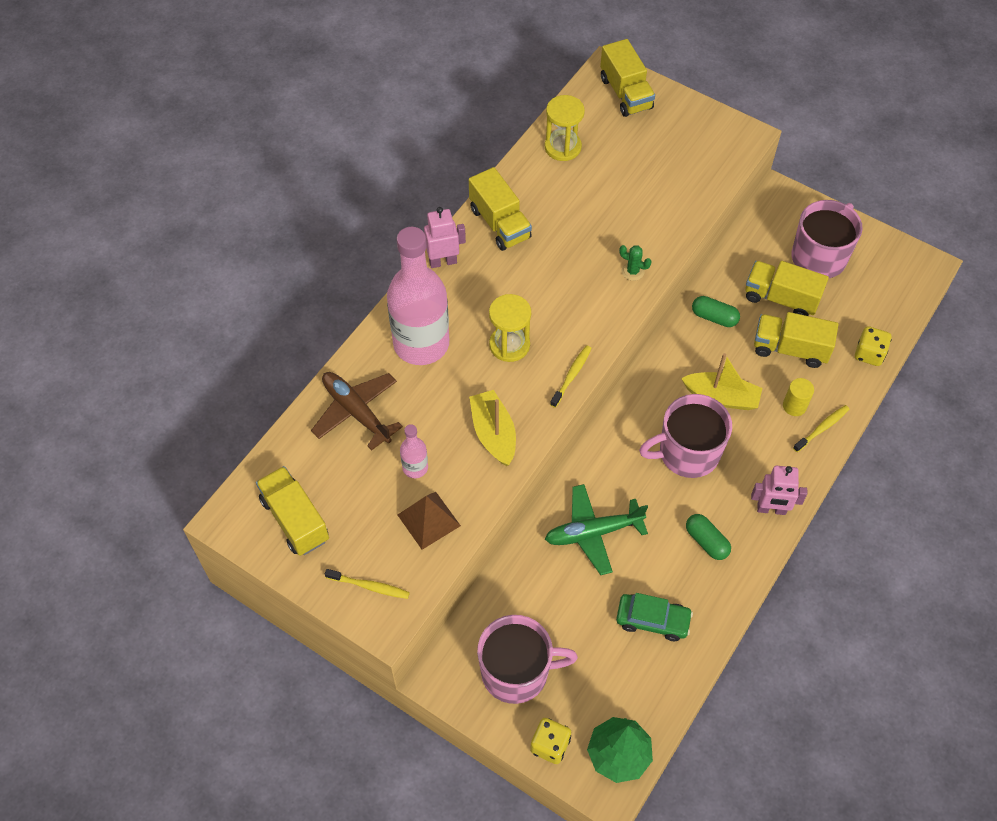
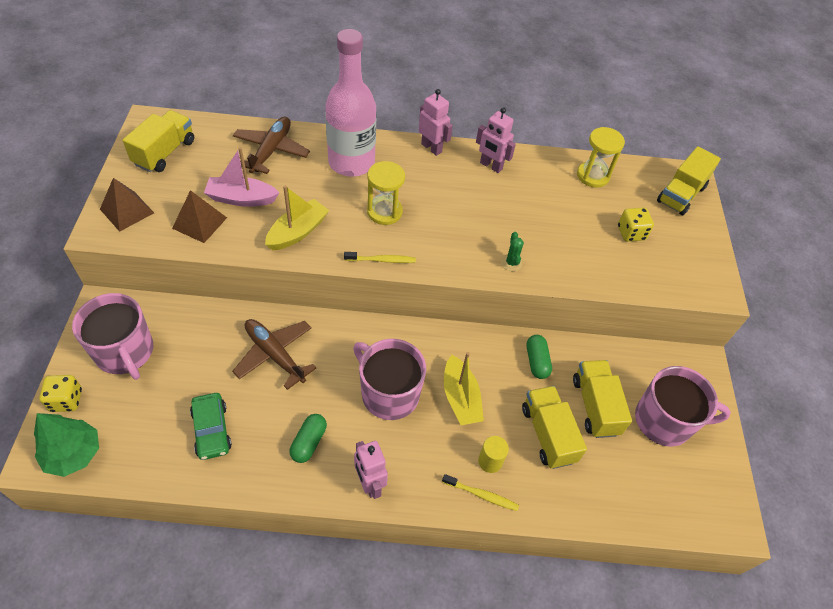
camera: 55 degrees right, 5 degrees down
yellow toothbrush [325,569,410,599] -> brown pyramid [100,178,154,232]
pink bottle [400,424,428,478] -> pink boat [204,147,279,207]
yellow truck [469,167,532,251] -> pink robot [476,107,516,173]
green plane [545,484,648,575] -> brown plane [232,319,316,390]
yellow dice [855,326,892,366] -> yellow dice moved to [618,208,654,242]

